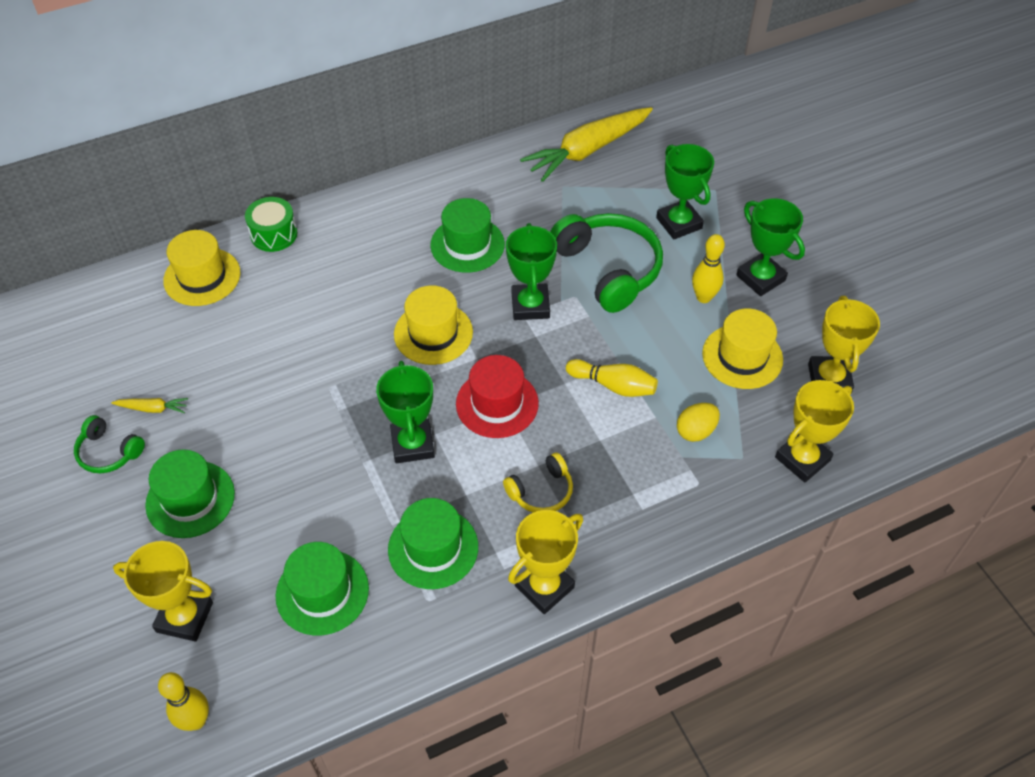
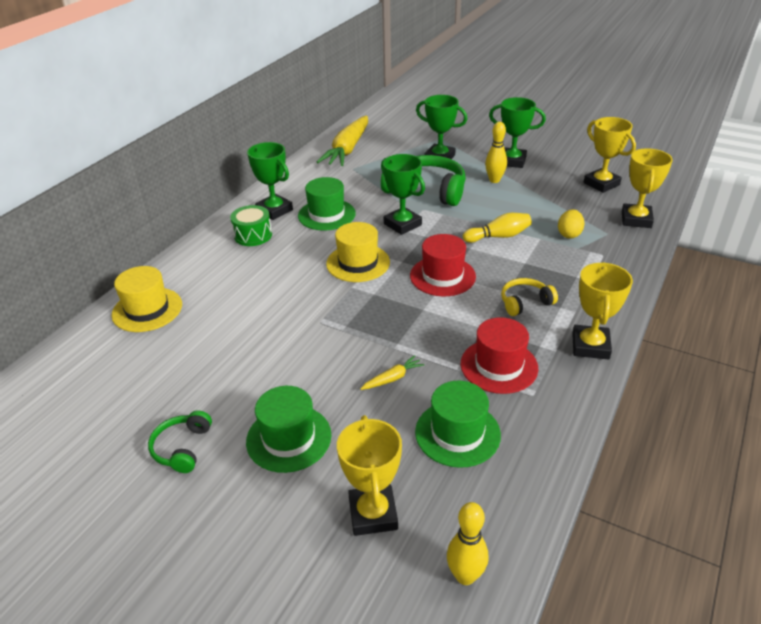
camera: 35 degrees left, 15 degrees down
green headphones [74,415,145,473] -> green headphones turned 105 degrees clockwise [148,410,212,473]
yellow carrot [111,398,188,413] -> yellow carrot moved to [360,355,424,390]
yellow trophy [113,541,213,642] -> yellow trophy turned 75 degrees counterclockwise [337,415,402,536]
green drum [245,197,298,252] -> green drum moved to [230,205,272,246]
green trophy [376,361,435,463] -> green trophy moved to [247,142,293,220]
green hat [388,498,478,589] -> red hat [461,317,538,394]
yellow headphones [503,453,573,513] -> yellow headphones turned 135 degrees counterclockwise [501,278,558,316]
yellow hat [702,309,783,389] -> none

